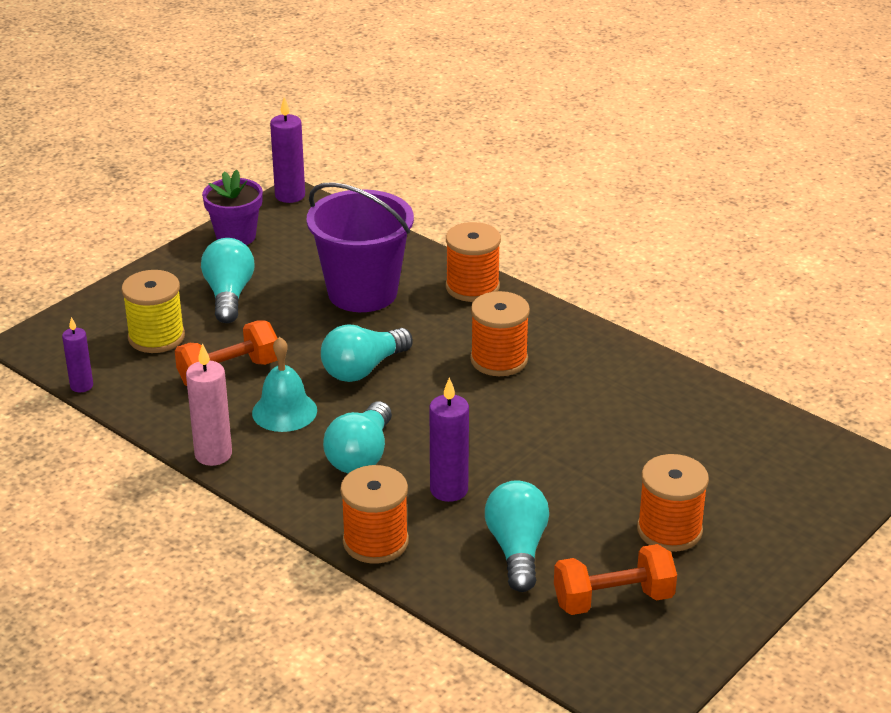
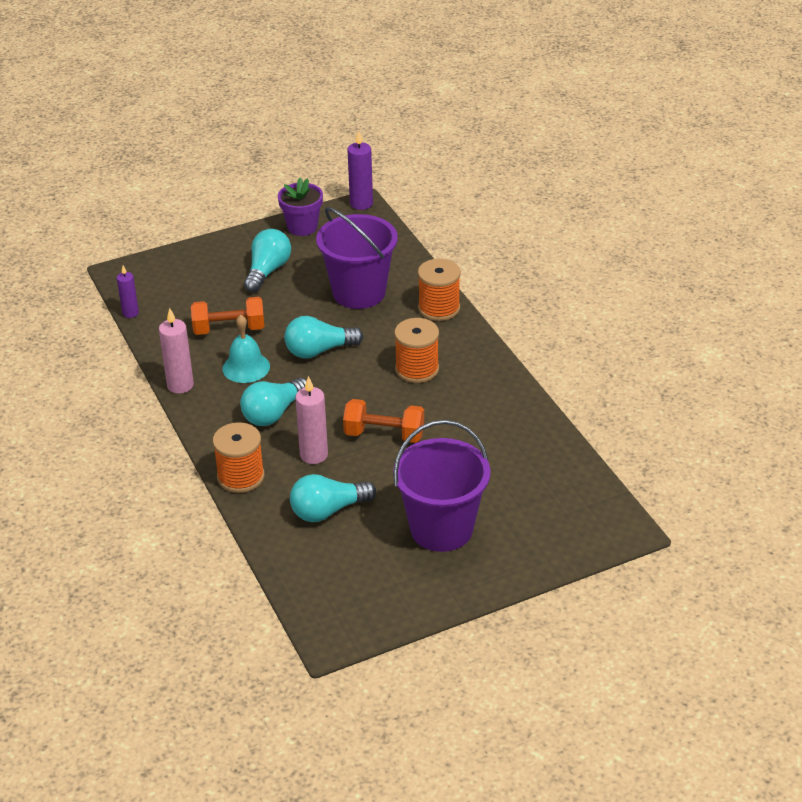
camera: 25 degrees right, 5 degrees up
yellow spool [121,270,185,353] -> none
purple candle [429,377,469,502] -> pink candle [295,376,328,464]
turquoise light bulb [485,480,549,592] -> turquoise light bulb turned 135 degrees counterclockwise [290,474,376,522]
orange dumbbell [554,544,677,615] -> orange dumbbell moved to [343,399,424,443]
orange spool [637,454,709,552] -> purple bucket [393,420,491,552]

